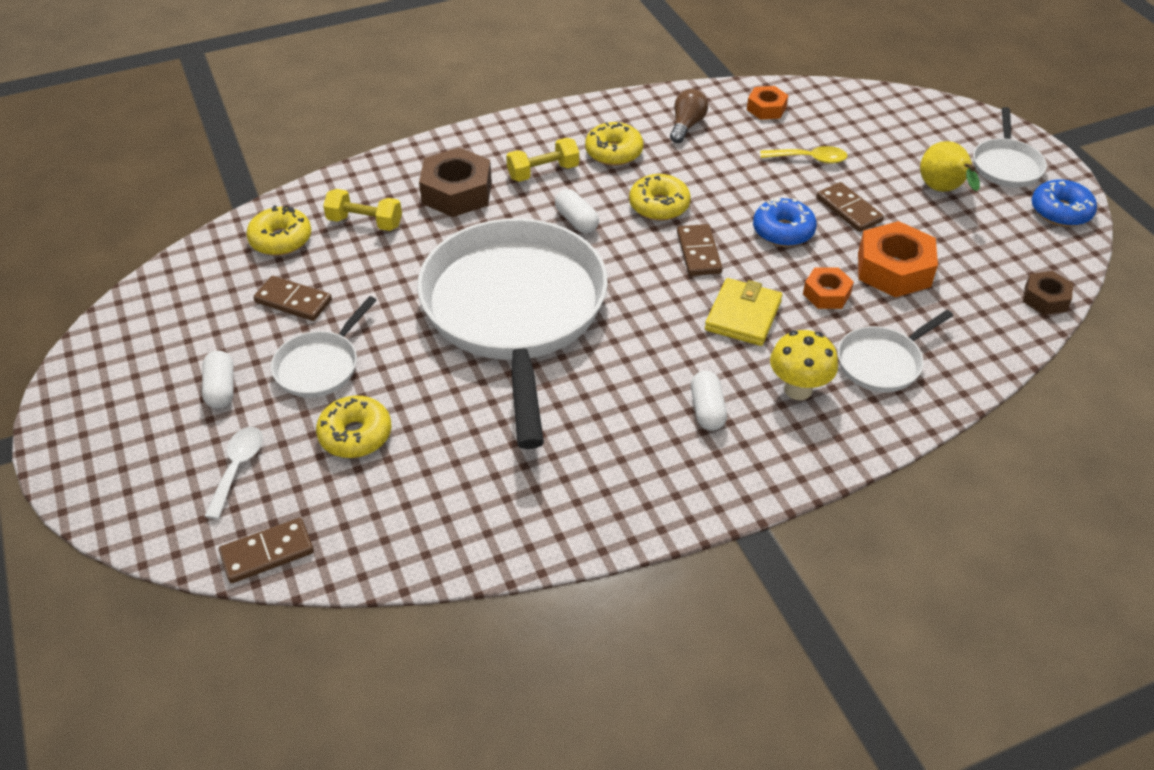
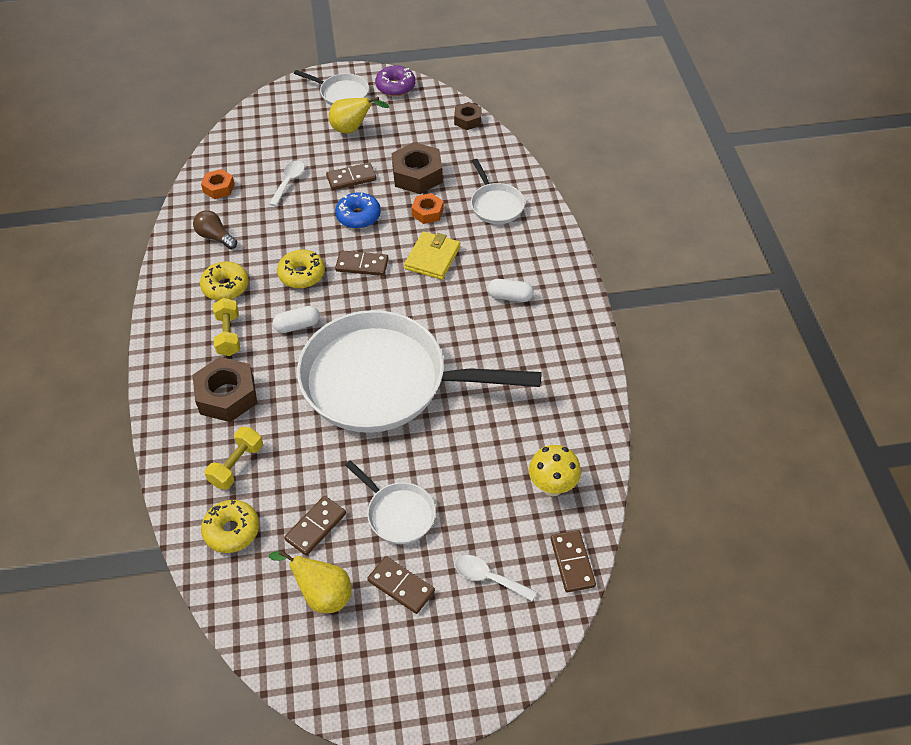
camera: 75 degrees left, 5 degrees up
white capsule [202,351,234,409] -> brown domino [367,556,435,614]
yellow donut [316,396,392,458] -> none
yellow wallet [705,278,782,346] -> yellow wallet turned 75 degrees clockwise [404,231,460,280]
yellow spoon [761,146,848,164] -> white spoon [269,160,305,206]
yellow mushroom [770,330,838,400] -> yellow mushroom moved to [529,445,581,496]
orange nut [858,221,938,297] -> brown nut [392,142,443,194]
blue donut [1032,179,1097,227] -> purple donut [375,65,415,96]
none -> yellow pear [269,550,352,613]

